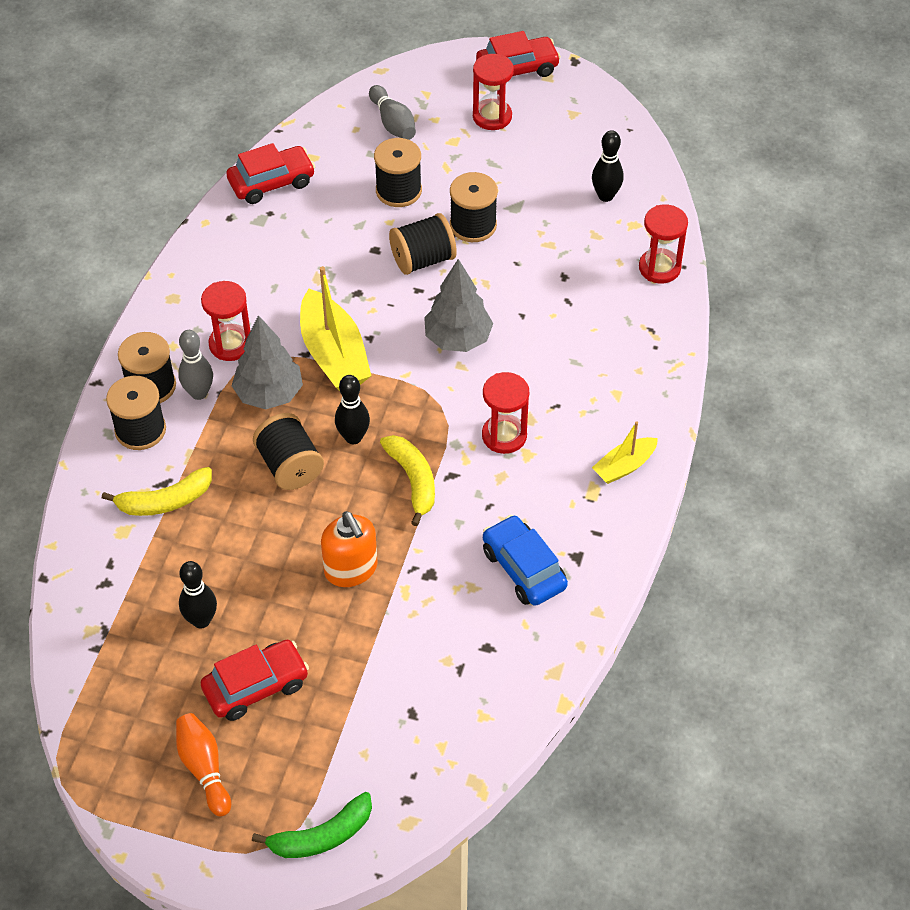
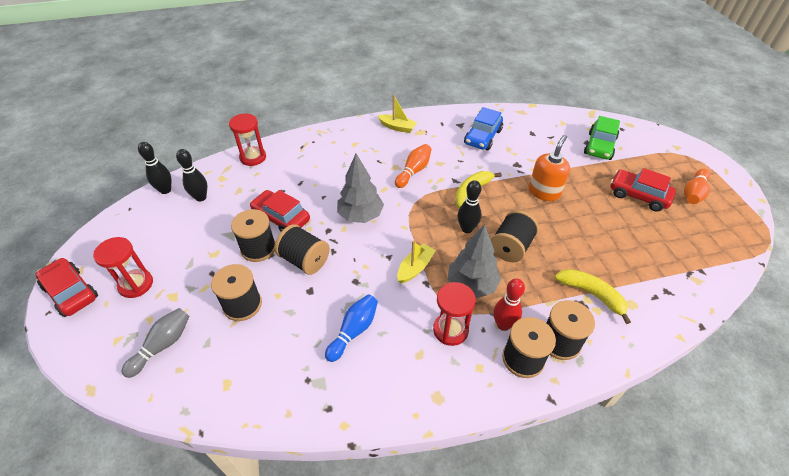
camera: 120 degrees left, 5 degrees down
grey bowling pin [178,330,213,400] -> red bowling pin [493,278,525,331]
black bowling pin [179,561,217,628] -> black bowling pin moved to [138,142,171,194]
red car [226,143,315,204] -> red car moved to [250,190,310,232]
green banana [252,792,372,858] -> none
yellow boat [300,266,371,391] -> yellow boat [397,241,436,283], size x0.56
red hourglass [482,372,529,454] -> orange bowling pin [395,144,431,188]
none -> blue bowling pin [325,294,378,362]
none -> green car [584,116,620,160]

